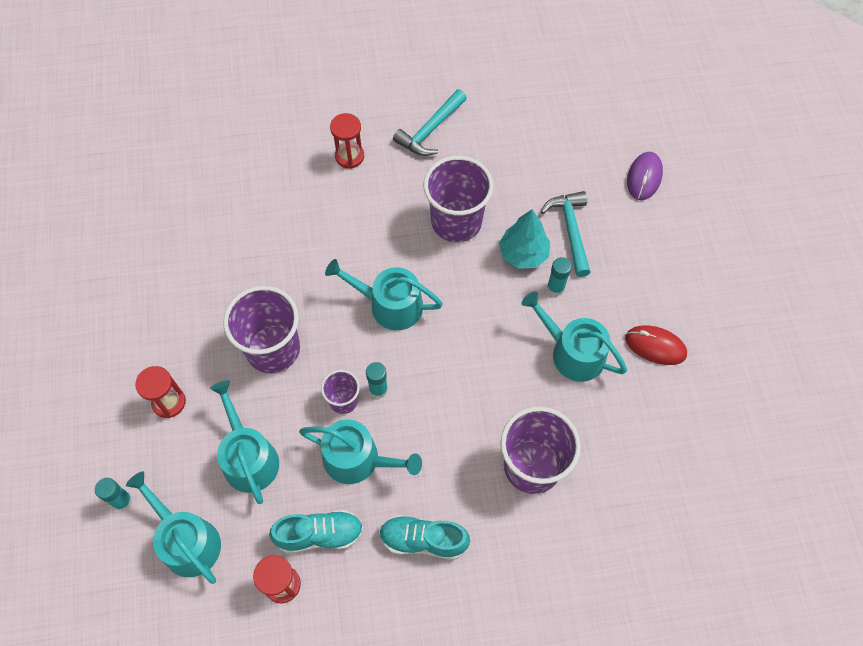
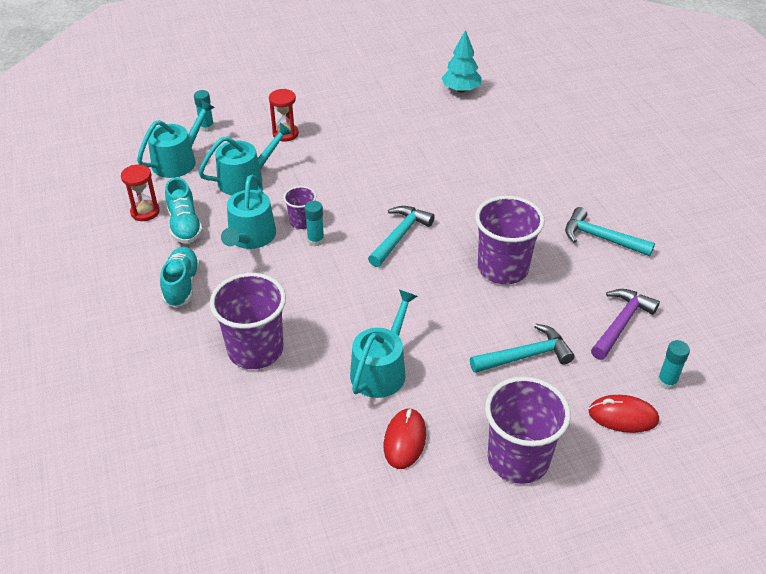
camera: 80 degrees right, 20 degrees down
purple cup [223,286,300,373] -> purple cup moved to [485,377,571,484]
turquoise watering can [325,259,443,330] -> turquoise hammer [368,206,435,267]
red hourglass [330,113,364,169] -> none
turquoise tree [499,209,550,269] -> turquoise tree moved to [441,30,482,93]
turquoise glue stick [547,257,572,296] -> turquoise glue stick moved to [657,340,690,390]
purple mouse [627,152,663,200] -> red mouse [588,395,659,433]
none -> purple hammer [591,289,660,360]

